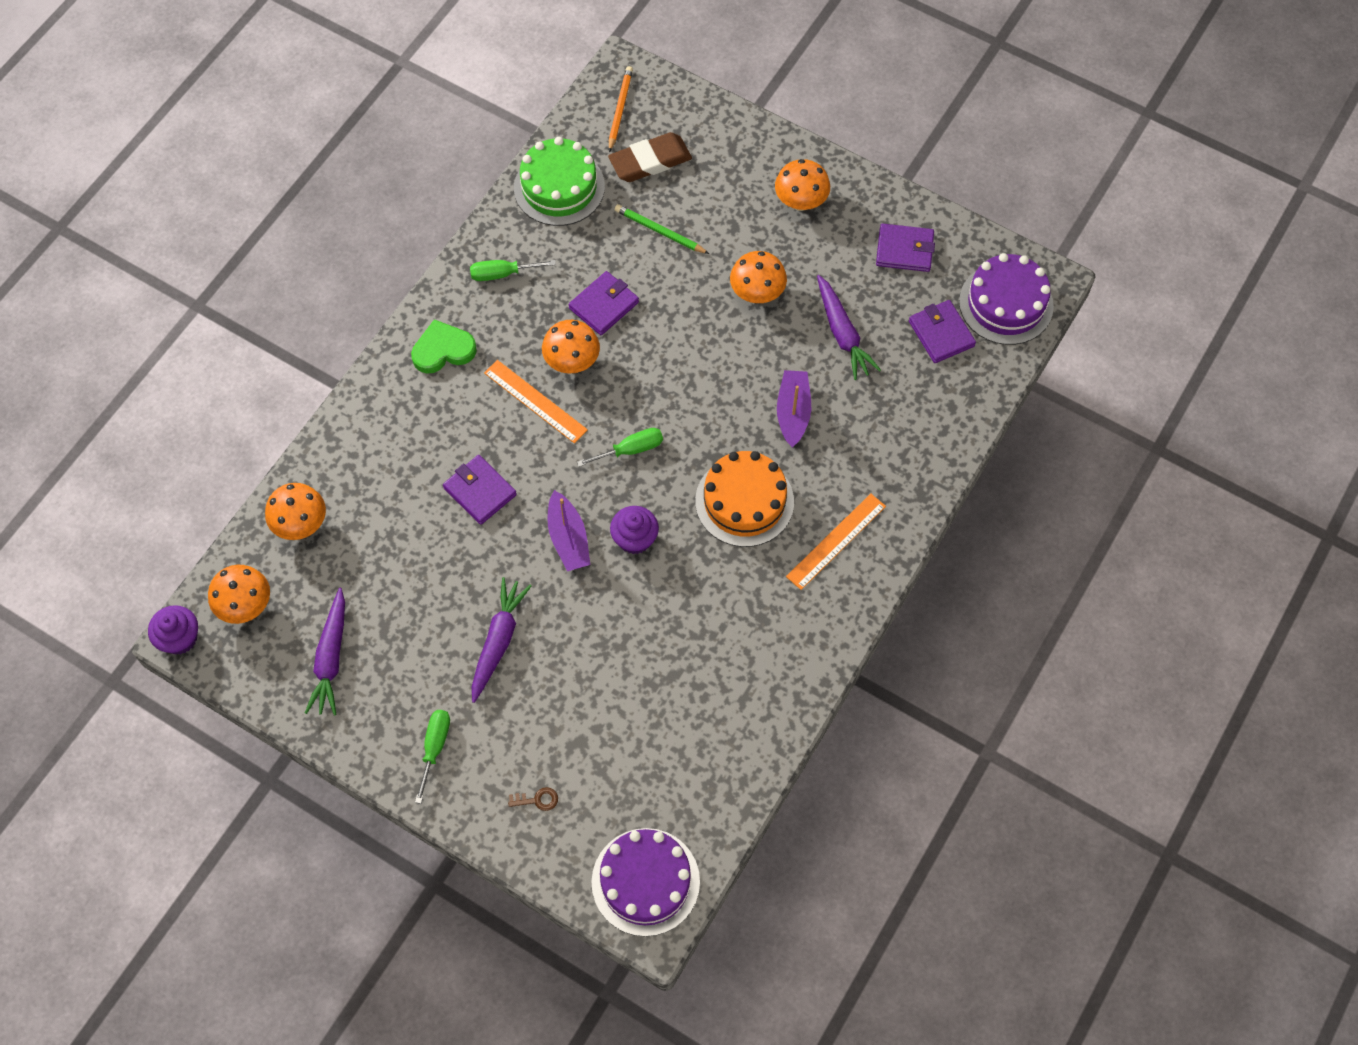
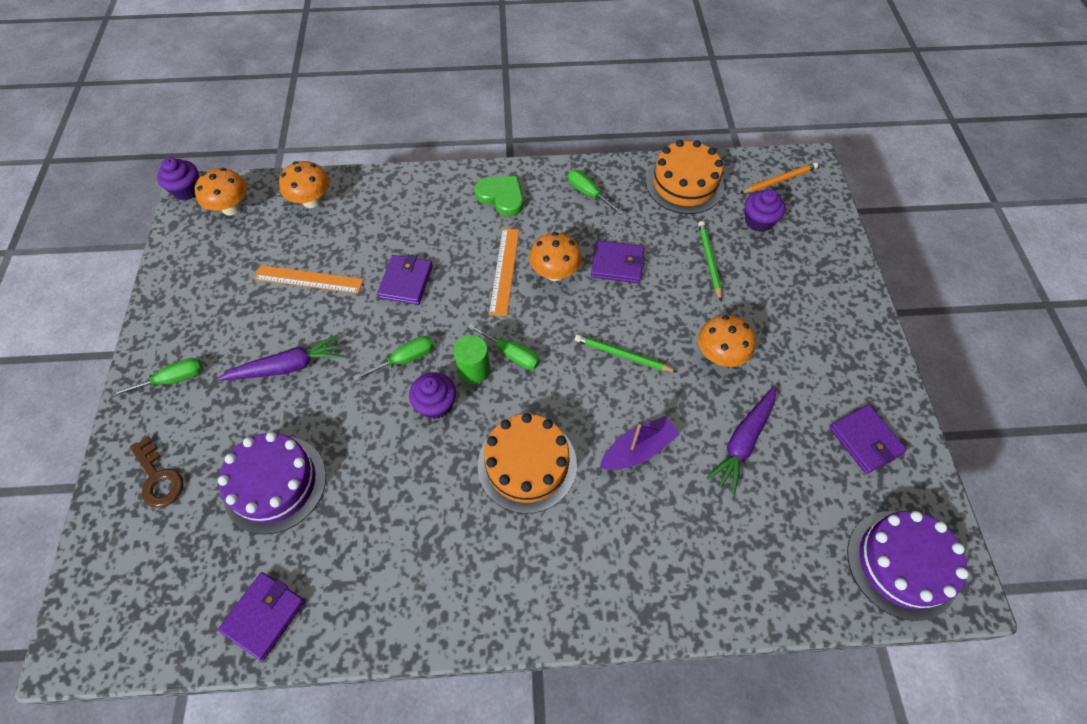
camera: 55 degrees right, 5 degrees down
purple carrot [305,588,345,716] -> none
brown key [508,787,558,811] -> brown key [130,437,184,508], size x1.74
green cake [514,137,605,226] -> orange cake [646,140,724,214]
purple boat [547,490,590,571] -> green screwdriver [353,336,434,381]
purple cake [591,828,700,937] -> purple cake moved to [218,432,326,534]
brown eraser [608,132,692,182] -> purple cupcake [745,189,785,232]
orange mushroom [775,159,830,211] -> none
orange ruler [786,494,886,590] -> orange ruler moved to [254,265,364,294]
purple wallet [909,300,976,363] -> purple wallet moved to [218,572,305,660]
none -> green cylinder [453,335,491,384]
none -> green pencil [575,334,677,372]

